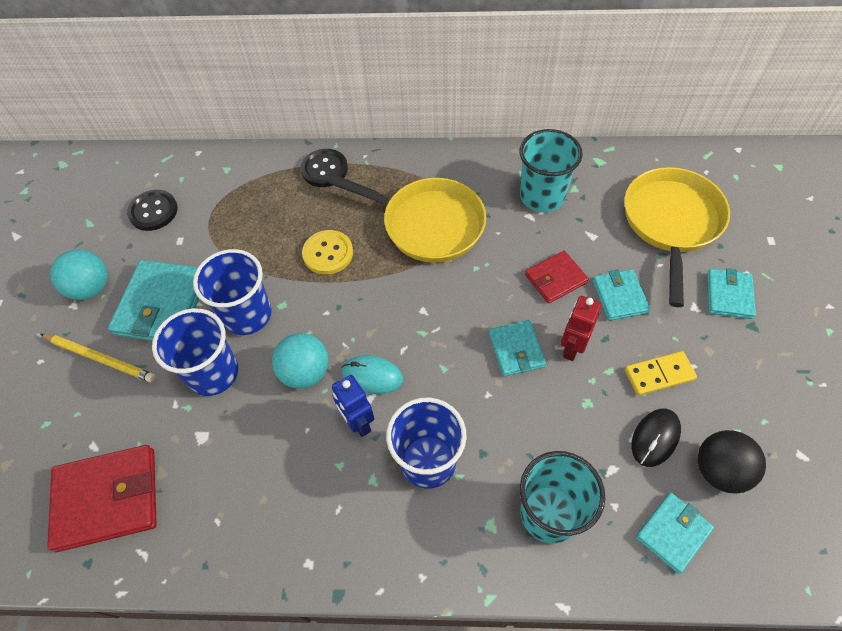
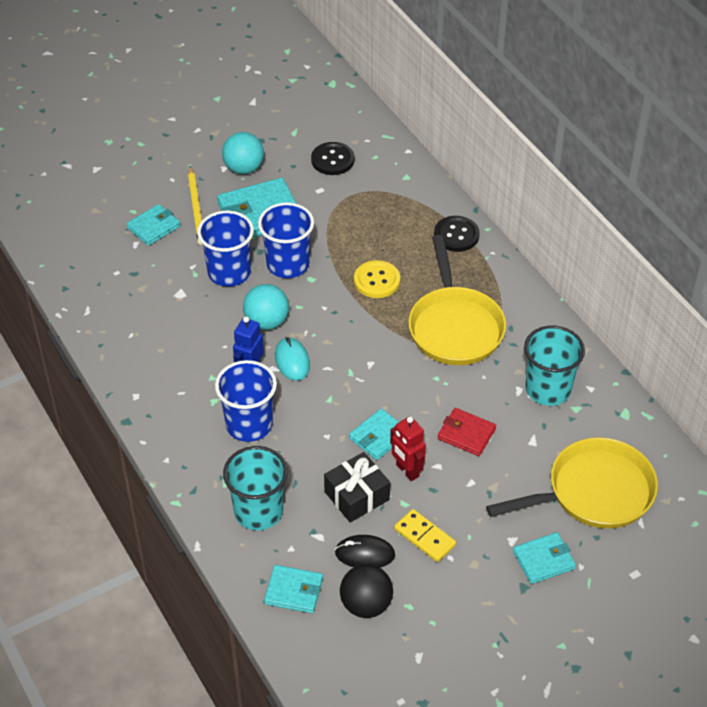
camera: 55 degrees right, 10 degrees down
red wallet [47,445,157,552] -> none
red robot [561,296,601,361] -> red robot turned 120 degrees counterclockwise [390,416,426,481]
turquoise wallet [593,269,650,321] -> turquoise wallet moved to [126,204,181,246]
none -> black gift [324,452,390,523]

